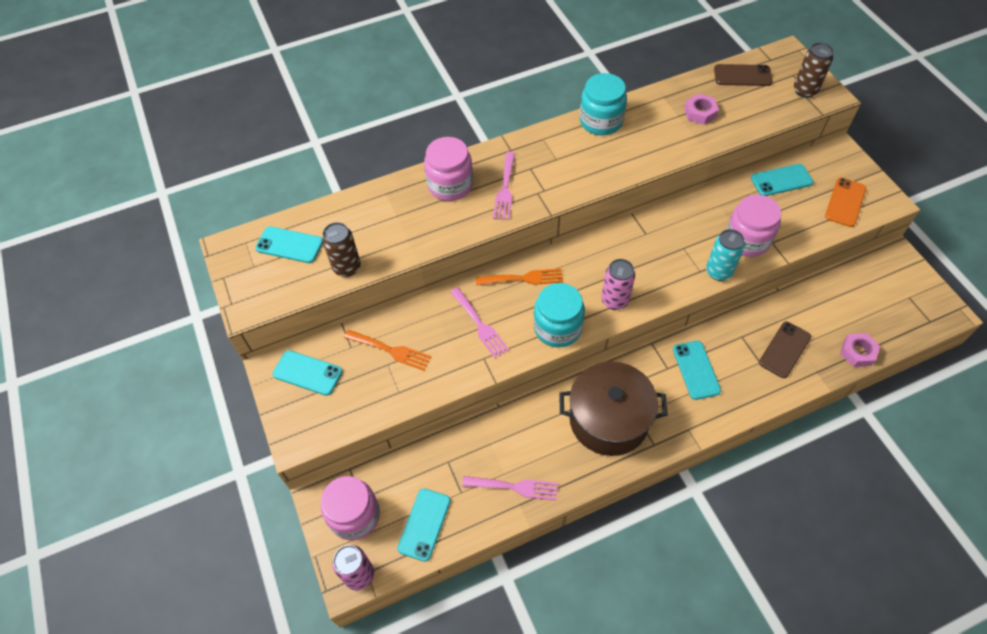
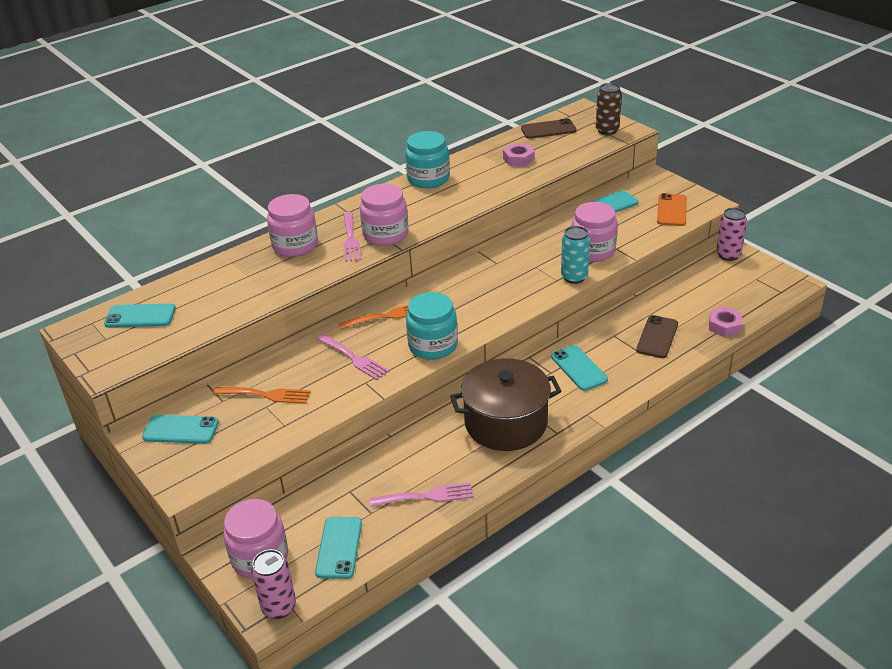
camera: 15 degrees left, 20 degrees down
brown can [322,222,361,277] -> none
pink can [601,259,635,310] -> pink can moved to [716,208,747,261]
none -> pink jar [360,184,409,246]

